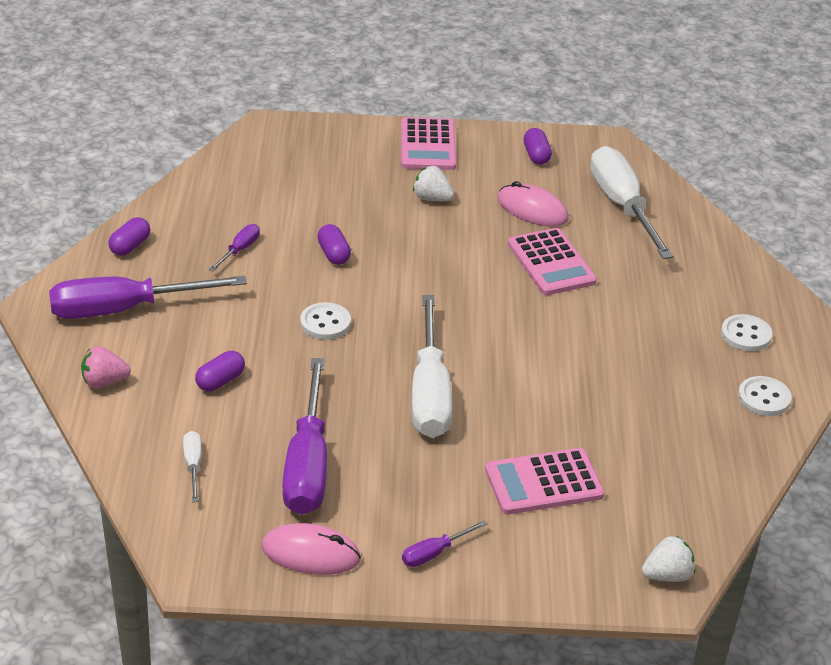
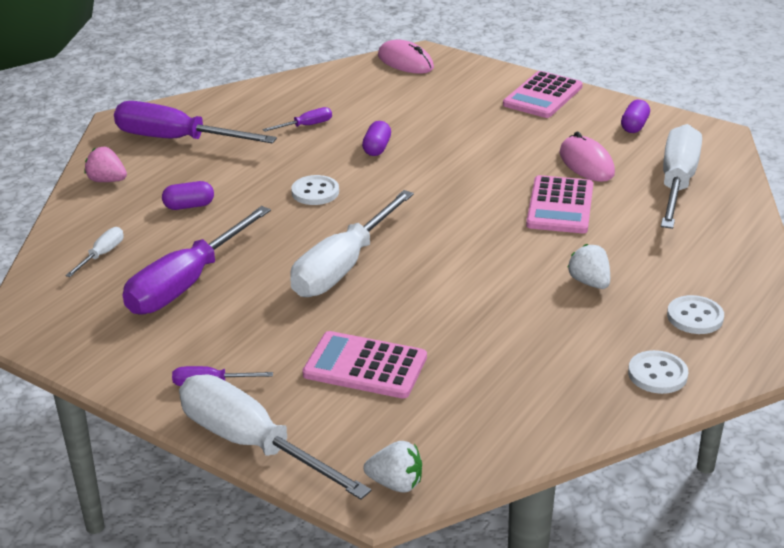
camera: 35 degrees right, 5 degrees down
purple capsule [108,217,150,256] -> none
pink mouse [262,523,361,575] -> pink mouse moved to [378,40,434,74]
white strawberry [413,166,454,201] -> white strawberry moved to [567,244,610,289]
none -> white screwdriver [179,374,371,500]

